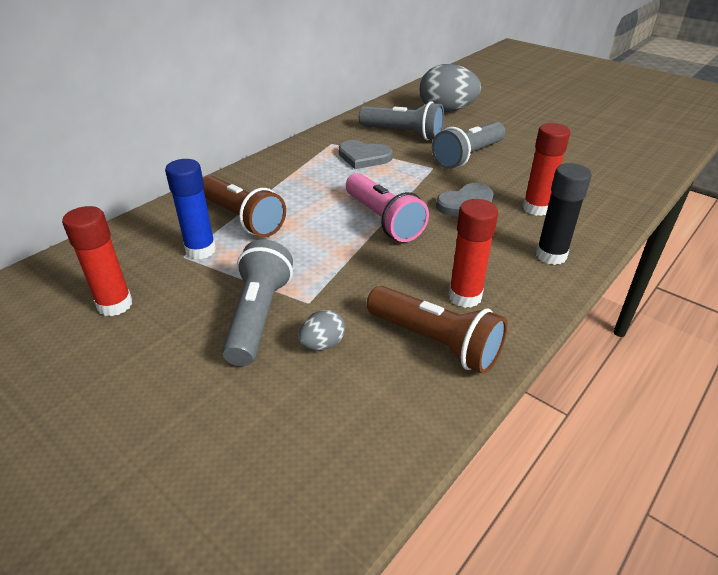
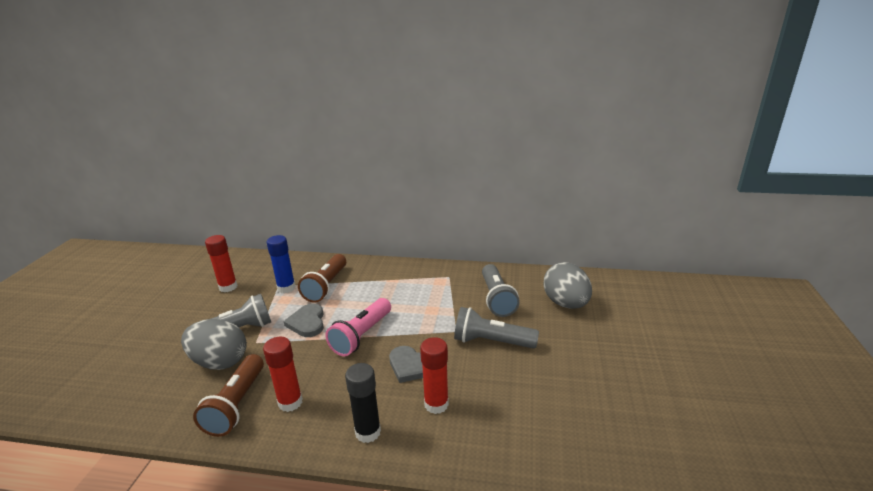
camera: 60 degrees right, 10 degrees down
grey egg [298,310,345,351] -> grey egg [181,319,247,370], size x2.13
grey heart [339,140,393,169] -> grey heart moved to [283,303,324,337]

